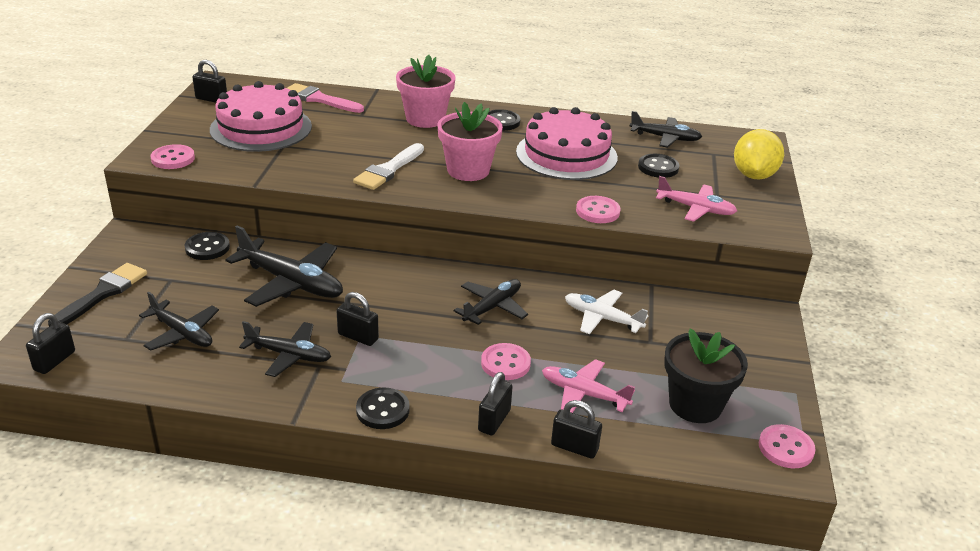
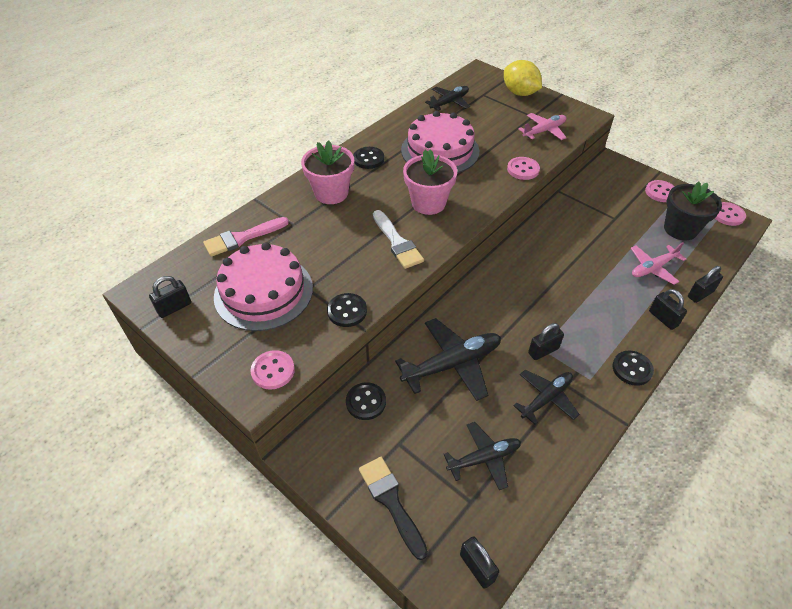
camera: 55 degrees left, 15 degrees up
black plane [454,279,528,325] -> none
pink button [481,343,531,380] -> pink button moved to [645,180,675,202]
white plane [565,290,649,334] -> none
black button [638,154,679,178] -> black button moved to [327,293,367,327]

